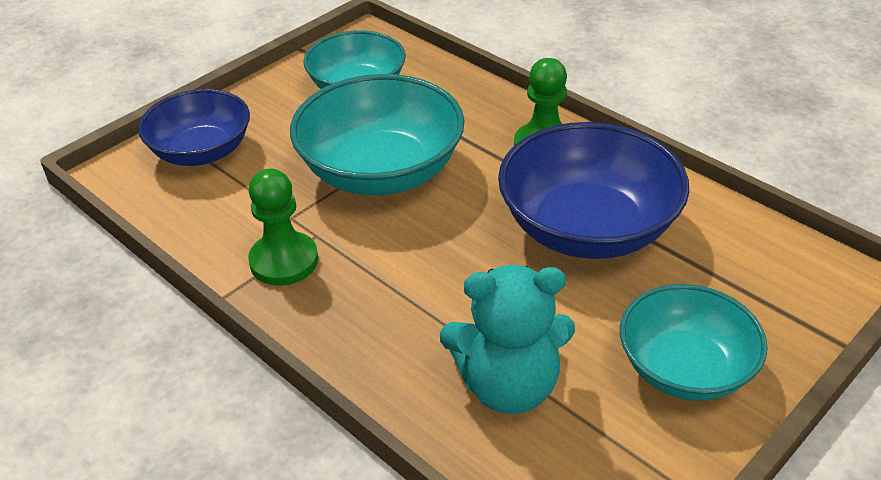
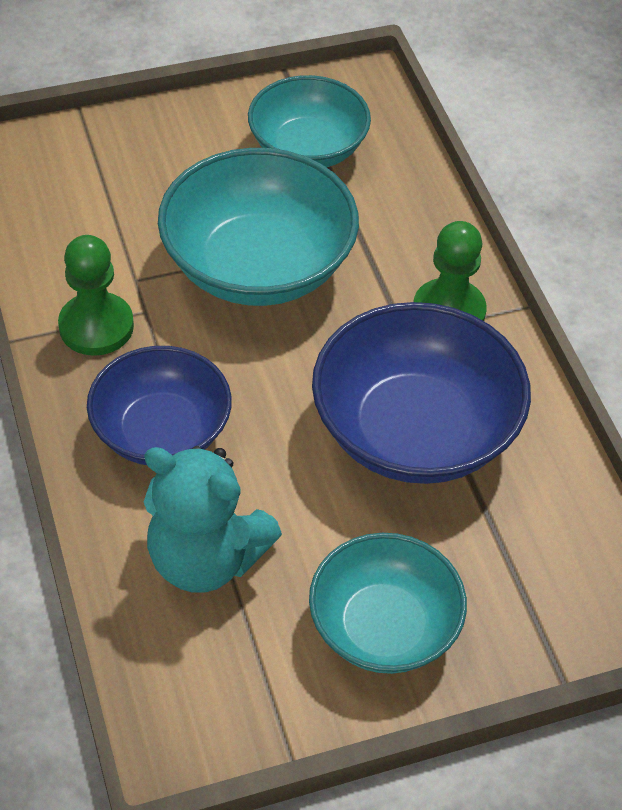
camera: 25 degrees right, 10 degrees up
blue bowl [138,89,250,166] -> blue bowl moved to [87,346,232,465]

